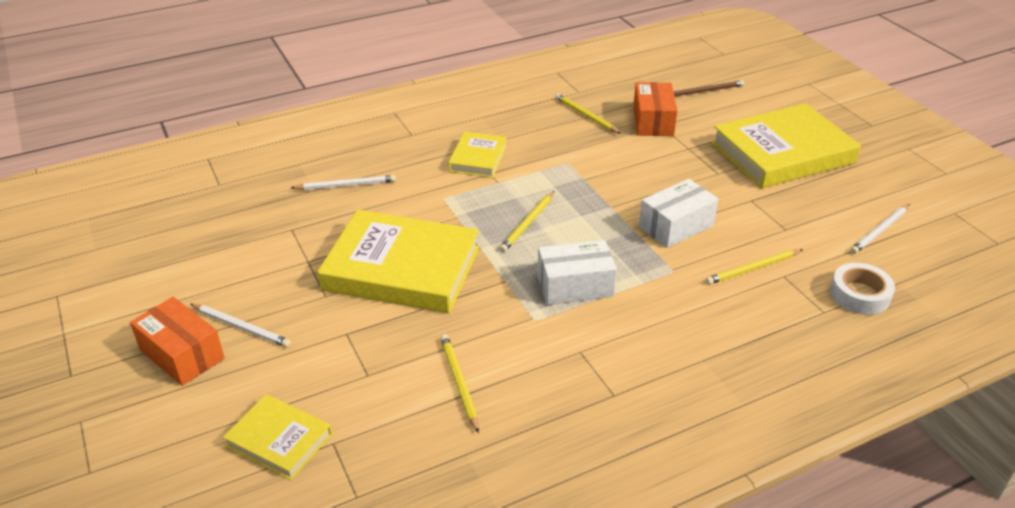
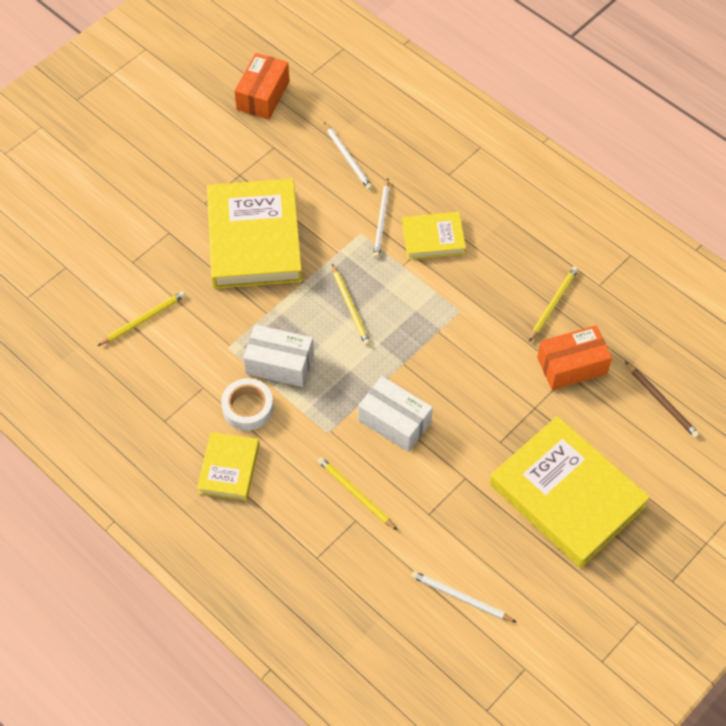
camera: 70 degrees right, 20 degrees up
orange box [130,297,225,386] -> orange box moved to [234,53,289,119]
white pencil [190,304,291,347] -> white pencil moved to [373,178,390,259]
yellow book [223,394,332,480] -> yellow book moved to [197,432,259,501]
yellow pencil [500,191,554,252] -> yellow pencil turned 120 degrees counterclockwise [332,264,371,346]
white box [537,240,617,305] -> white box turned 45 degrees counterclockwise [243,325,314,387]
white tape [830,263,895,315] -> white tape moved to [221,378,274,431]

